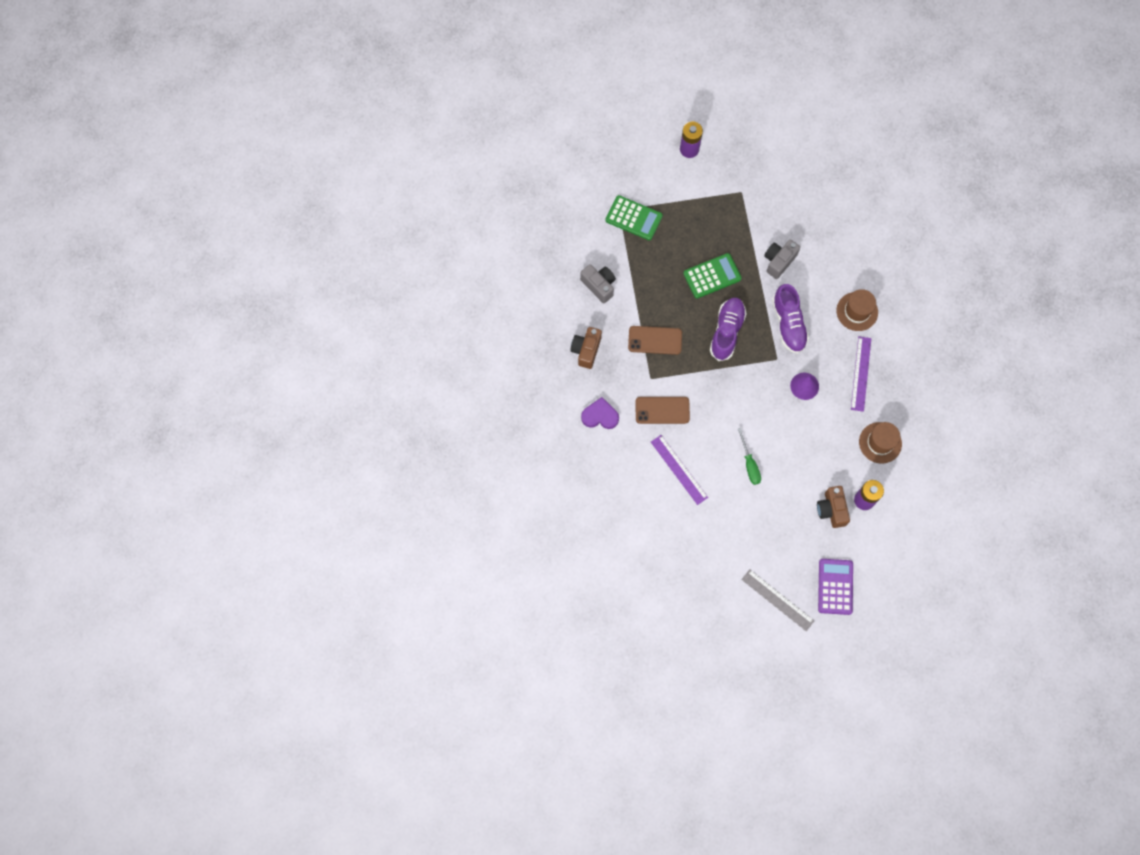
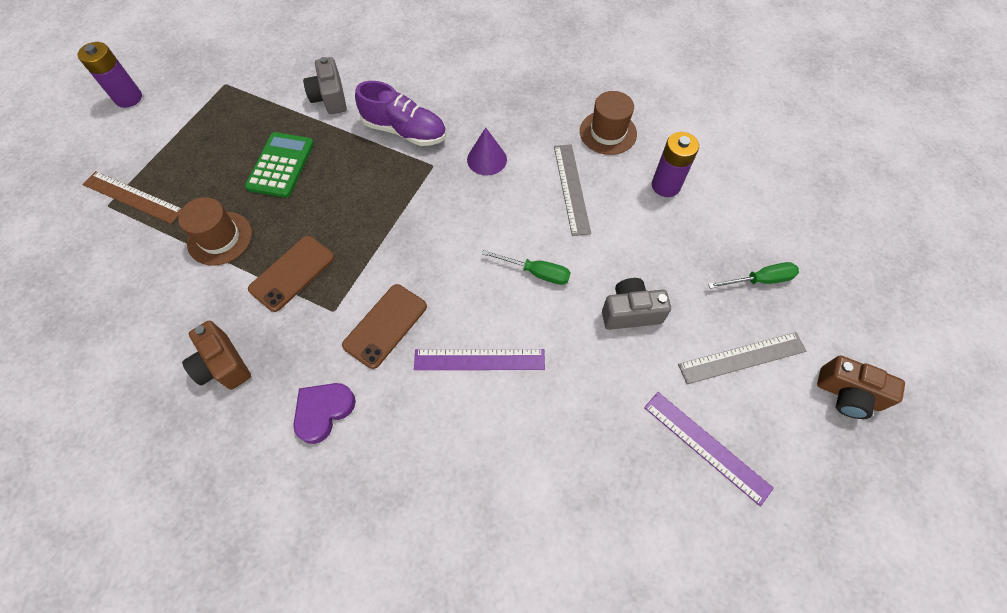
camera: 55 degrees left, 10 degrees down
grey camera [580,264,616,303] -> grey camera moved to [602,278,671,330]
green calculator [605,195,663,240] -> brown ruler [82,171,182,224]
purple shoe [710,298,747,361] -> none
brown camera [817,486,850,528] -> brown camera moved to [817,356,905,419]
purple calculator [818,559,853,615] -> green screwdriver [708,262,799,289]
brown hat [836,289,878,331] -> brown hat moved to [178,197,252,266]
purple ruler [851,336,871,412] -> purple ruler moved to [644,392,774,506]
none -> grey ruler [554,144,591,236]

